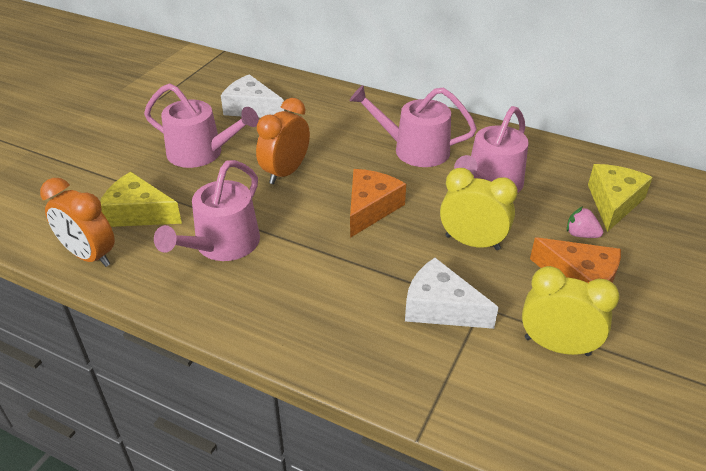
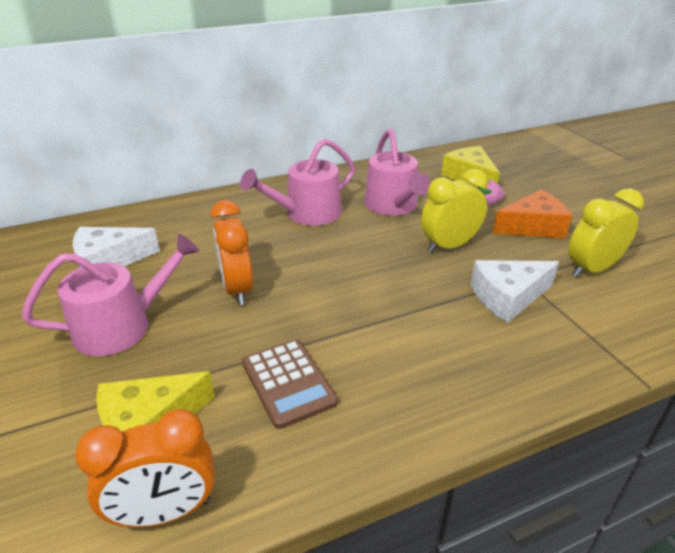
camera: 50 degrees left, 5 degrees down
pink watering can [154,160,260,261] -> brown calculator [242,339,338,429]
orange cheese [350,169,406,238] -> none

